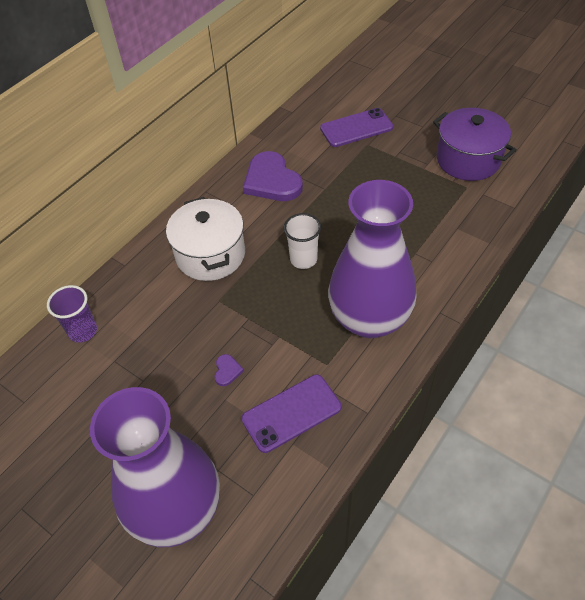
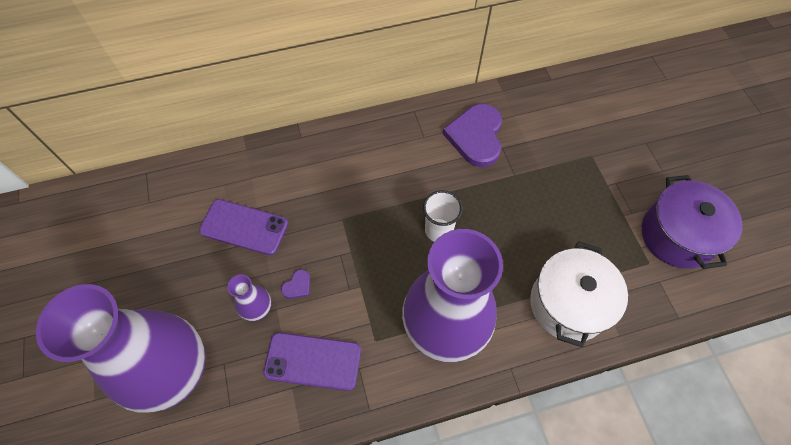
camera: 35 degrees right, 10 degrees up
purple cup [47,285,97,343] -> none
white pot [166,197,245,281] -> white pot moved to [530,241,628,348]
purple phone [320,108,393,147] -> purple phone moved to [199,199,288,255]
none -> purple vase [227,274,271,321]

